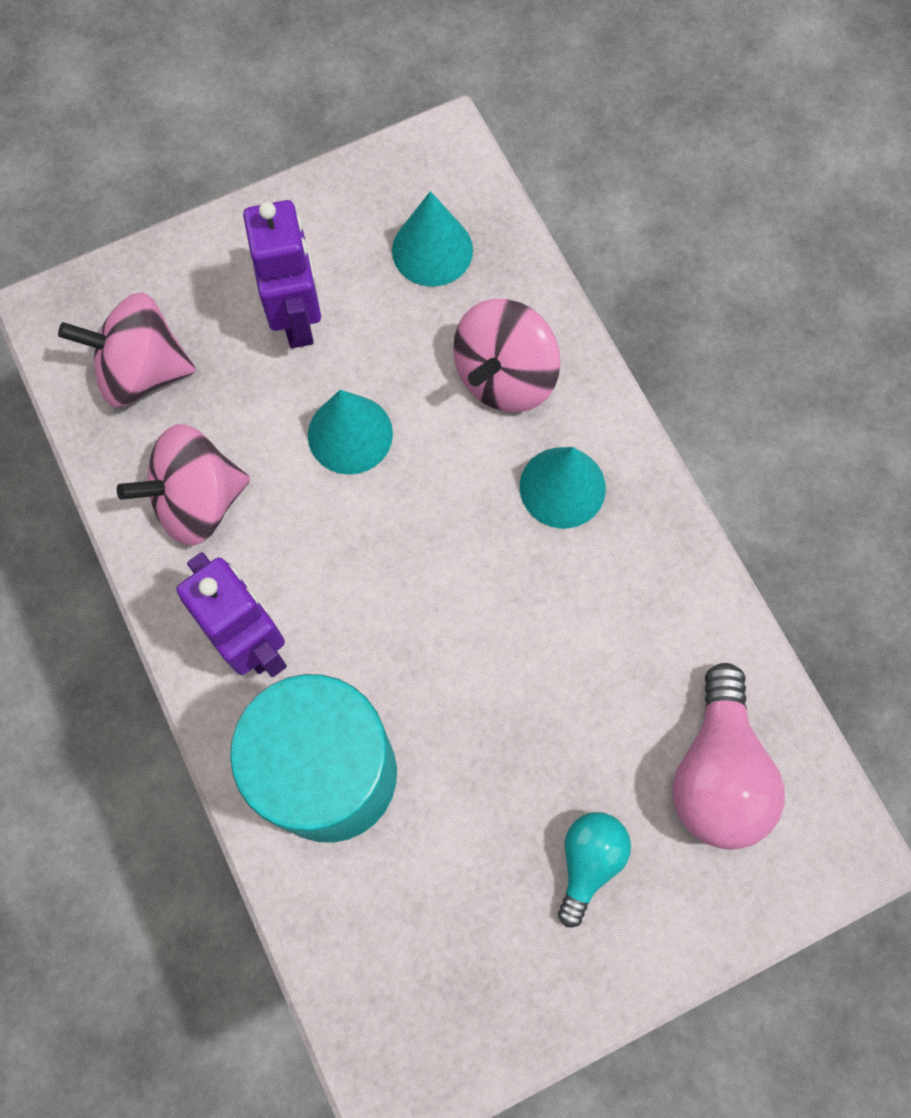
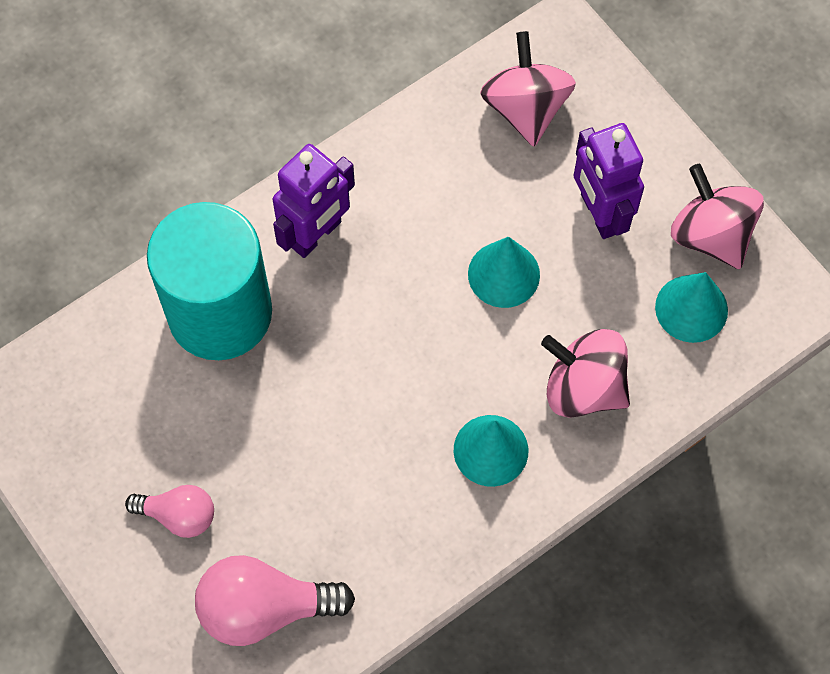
camera: 80 degrees right, 5 degrees down
pink spinning top [117,424,250,546] -> pink spinning top moved to [671,164,764,269]
purple robot [243,200,321,348] -> purple robot turned 90 degrees clockwise [574,123,644,239]
turquoise light bulb [558,812,631,928] -> pink light bulb [125,485,214,538]

